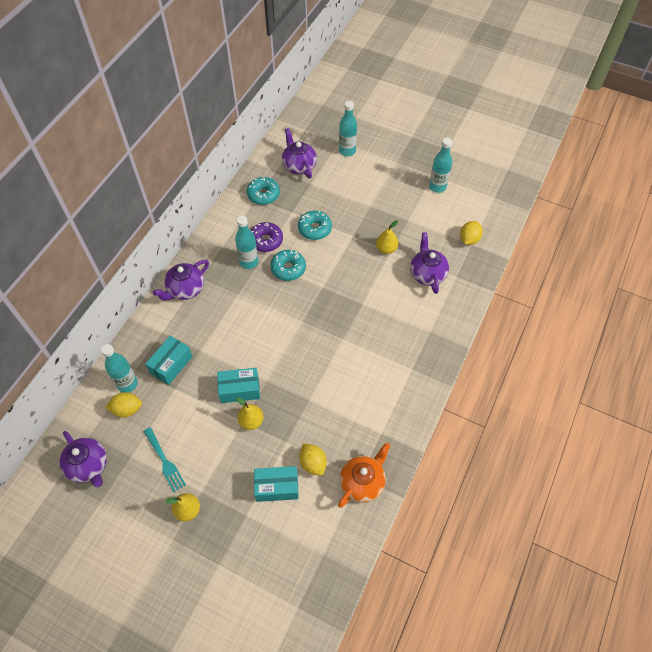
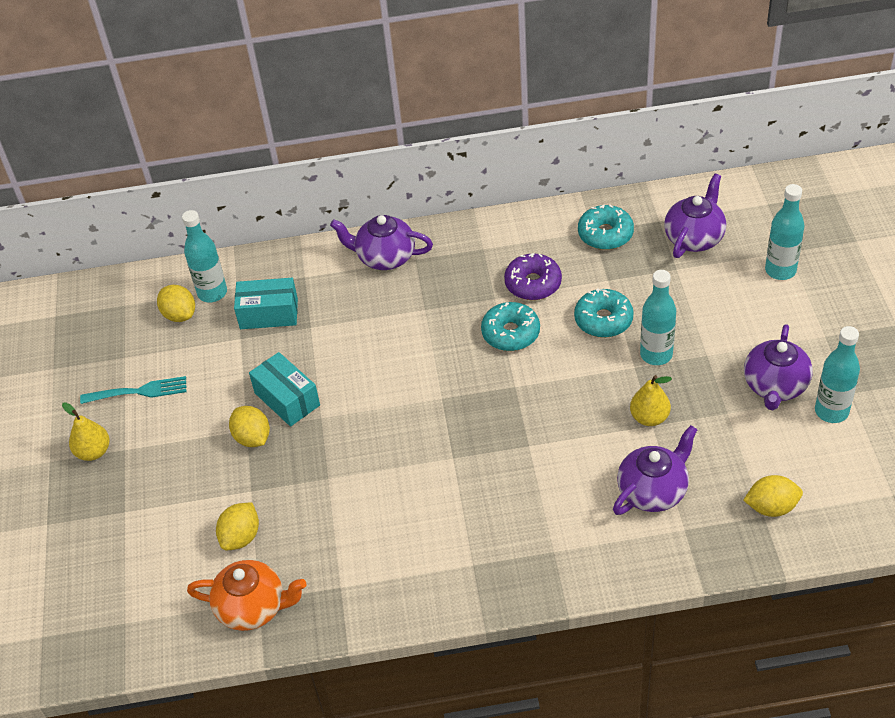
camera: 60 degrees right, 10 degrees down
purple teapot [59,431,107,487] -> purple teapot moved to [744,324,813,410]
turquoise fork [144,427,186,492] -> turquoise fork turned 120 degrees counterclockwise [80,376,187,404]
turquoise bottle [235,216,258,269] -> turquoise bottle moved to [640,270,676,365]
yellow pear [237,397,264,430] -> yellow lemon [229,406,270,447]
turquoise box [254,466,299,502] -> none

